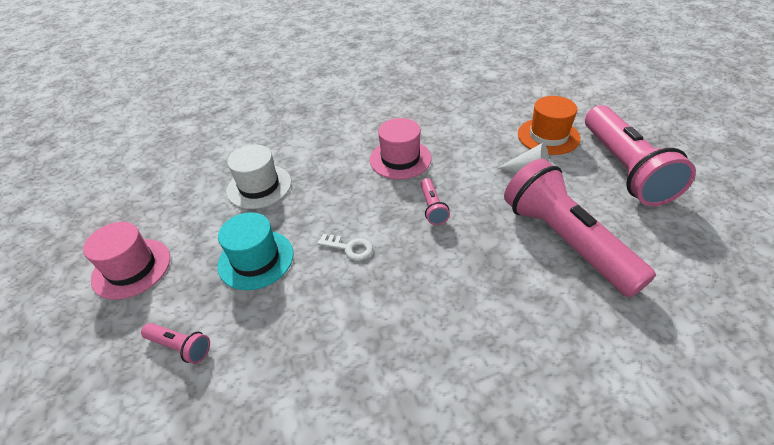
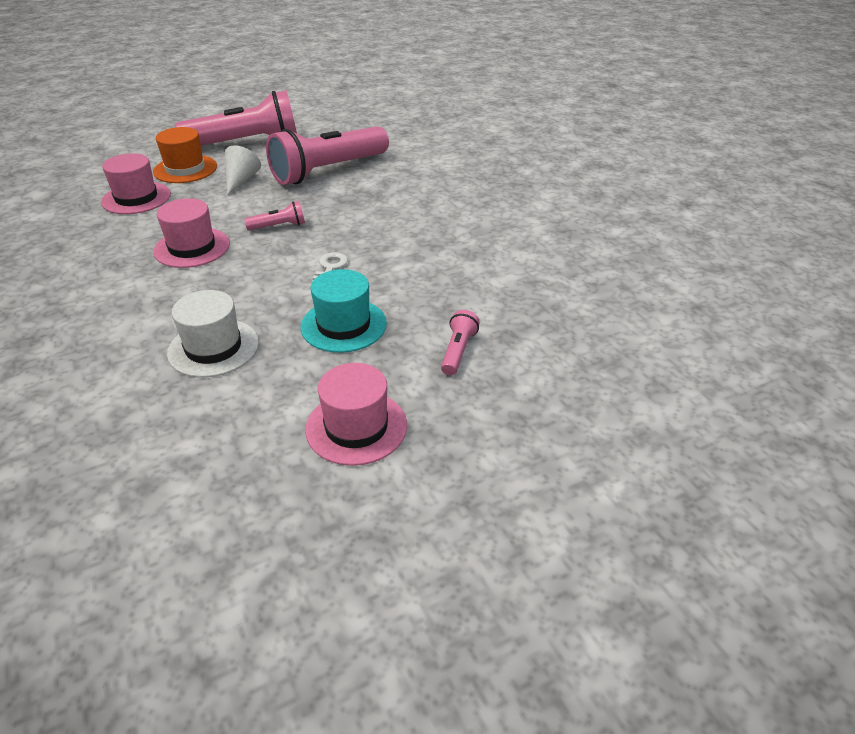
camera: 100 degrees left, 5 degrees down
none -> pink hat [101,153,171,214]

